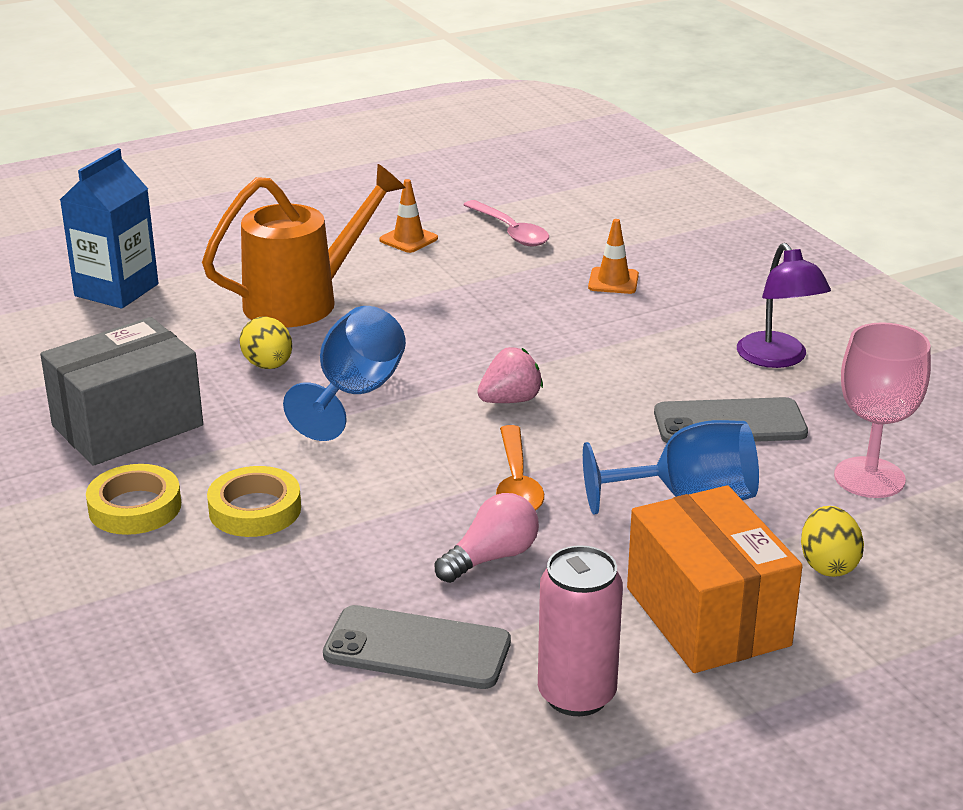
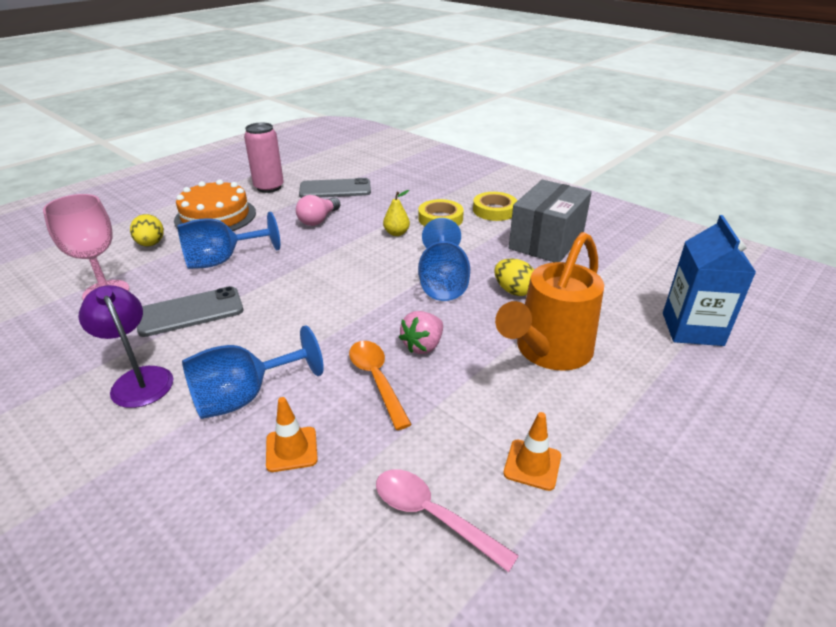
camera: 160 degrees right, 5 degrees up
pink strawberry [477,347,543,403] -> pink strawberry moved to [399,311,443,354]
orange spoon [496,425,544,511] -> orange spoon moved to [349,341,412,430]
orange box [627,485,803,673] -> orange cake [174,179,256,231]
none -> blue goblet [182,325,324,419]
none -> yellow pear [383,190,410,236]

